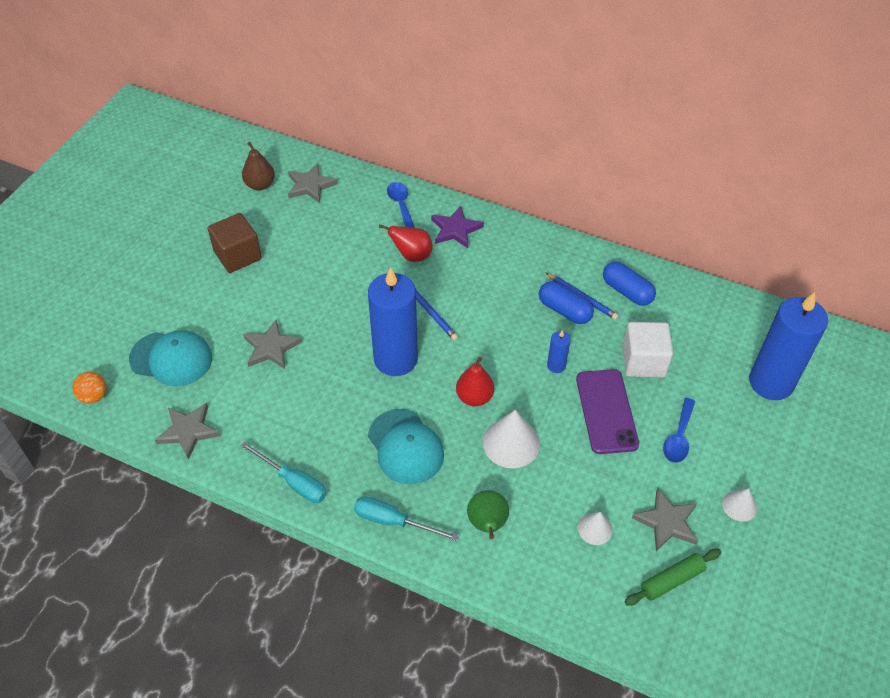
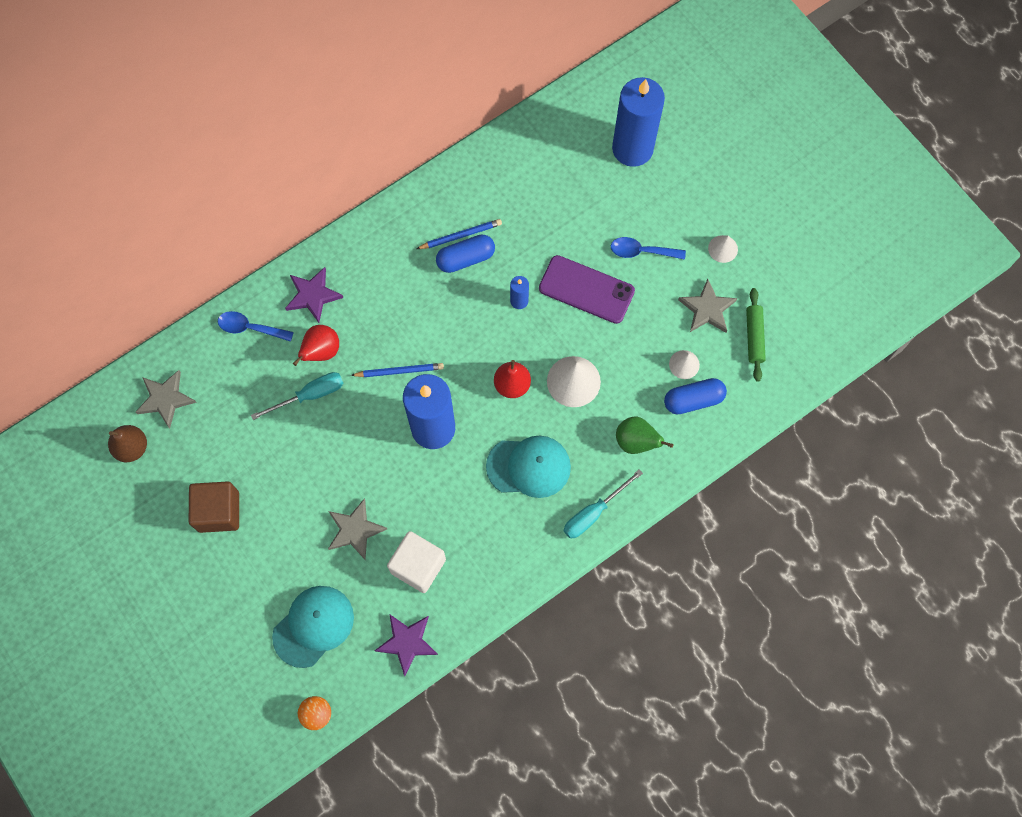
camera: 60 degrees left, 20 degrees up
grey star [155,403,220,460] -> purple star [374,614,438,676]
turquoise screwdriver [241,442,326,503] -> turquoise screwdriver moved to [251,372,343,420]
blue capsule [603,262,656,306] -> blue capsule moved to [664,378,727,414]
white cube [622,322,673,377] -> white cube moved to [387,531,446,593]
blue spoon [663,398,695,463] -> blue spoon turned 135 degrees clockwise [611,237,686,260]

